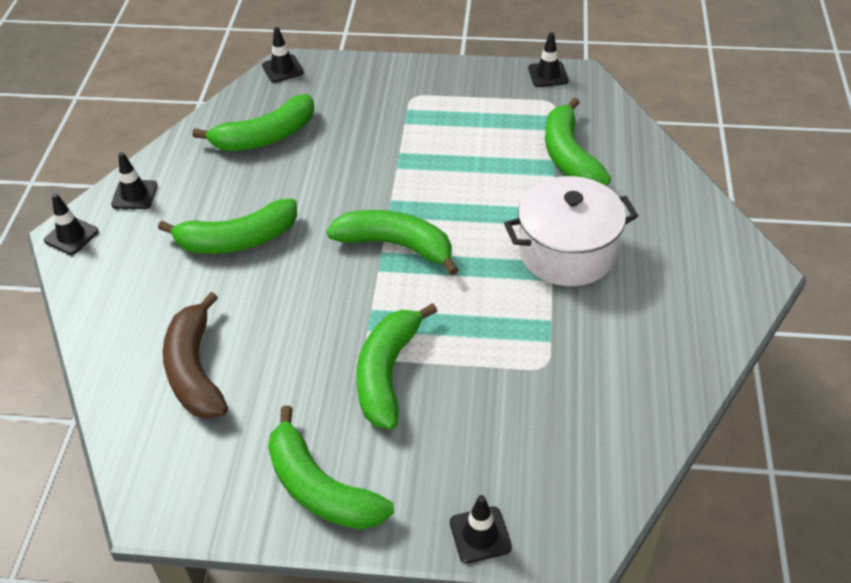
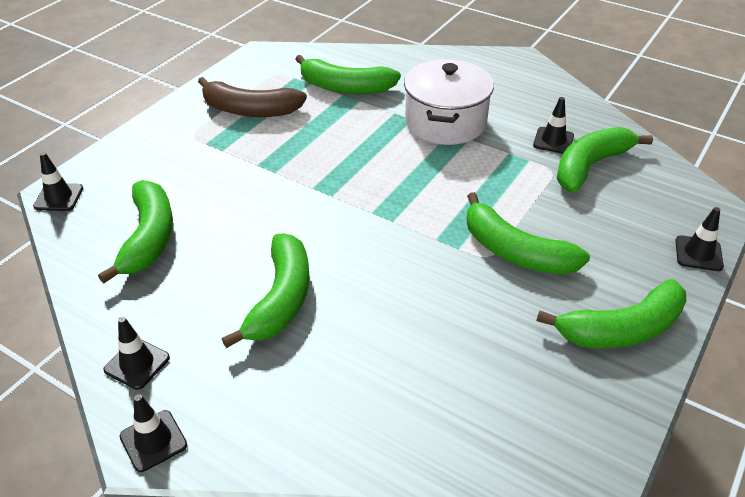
camera: 65 degrees left, 5 degrees down
brown banana [163,292,228,419] -> brown banana moved to [198,77,307,117]
green banana [327,210,459,275] -> green banana moved to [557,127,653,192]
black traffic cone [528,32,569,87] -> black traffic cone moved to [533,97,574,154]

